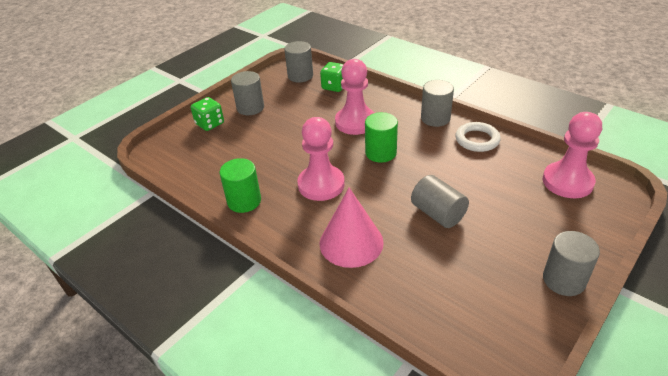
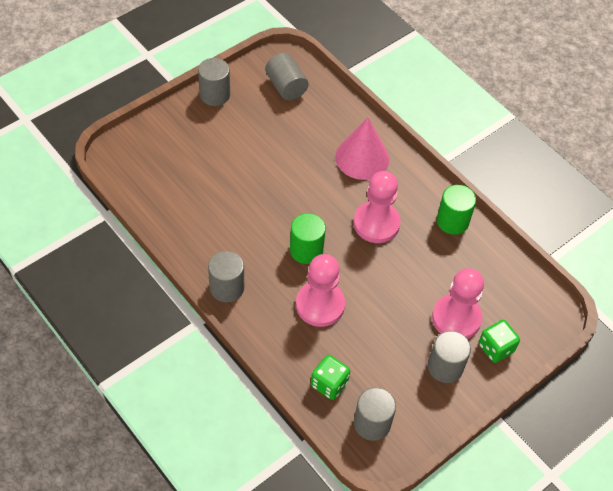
camera: 175 degrees left, 15 degrees up
grey cylinder [411,175,469,228] -> grey cylinder moved to [265,53,309,100]
white ring [455,122,501,152] -> none
pink pawn [543,112,602,198] -> pink pawn moved to [432,268,484,339]

